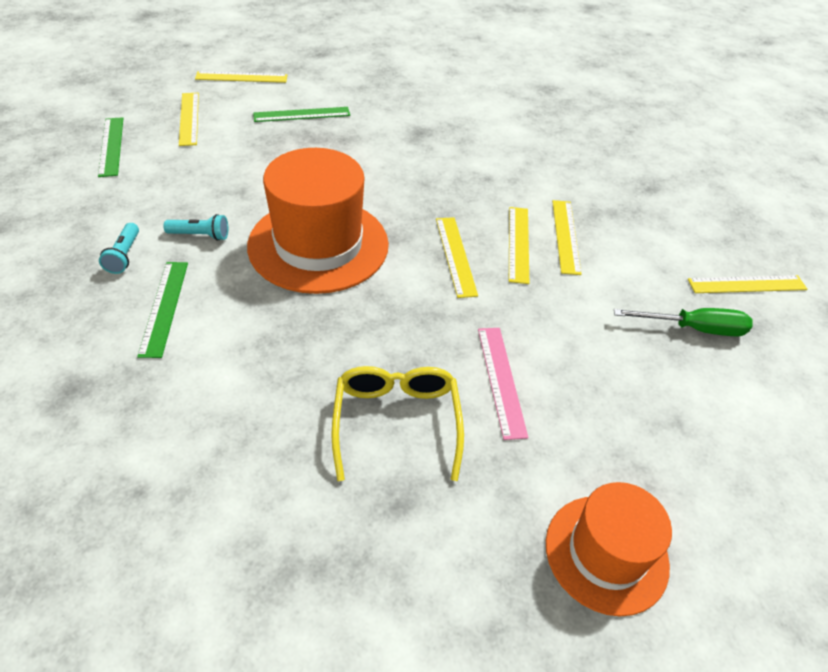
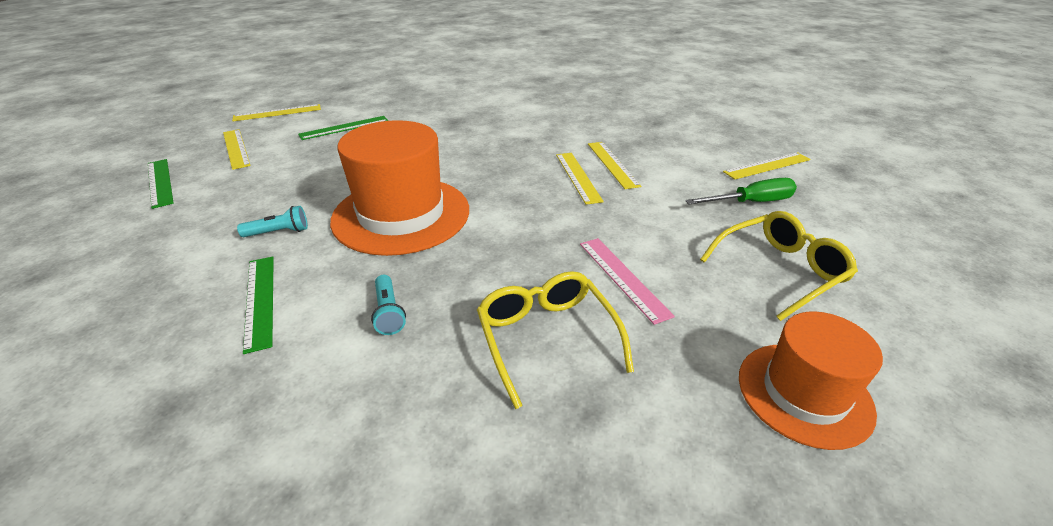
camera: 15 degrees left, 10 degrees down
turquoise flashlight [99,223,139,274] -> turquoise flashlight moved to [371,275,406,335]
yellow ruler [436,217,478,298] -> none
none -> yellow glasses [700,211,858,321]

